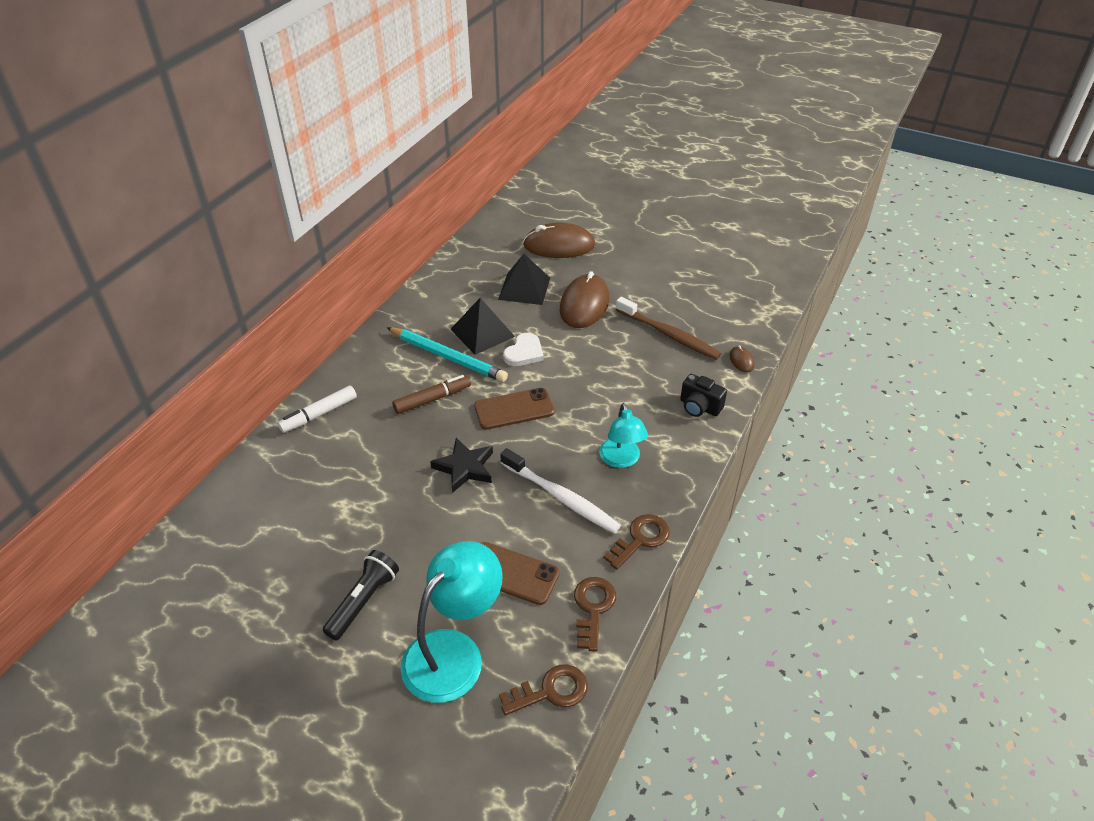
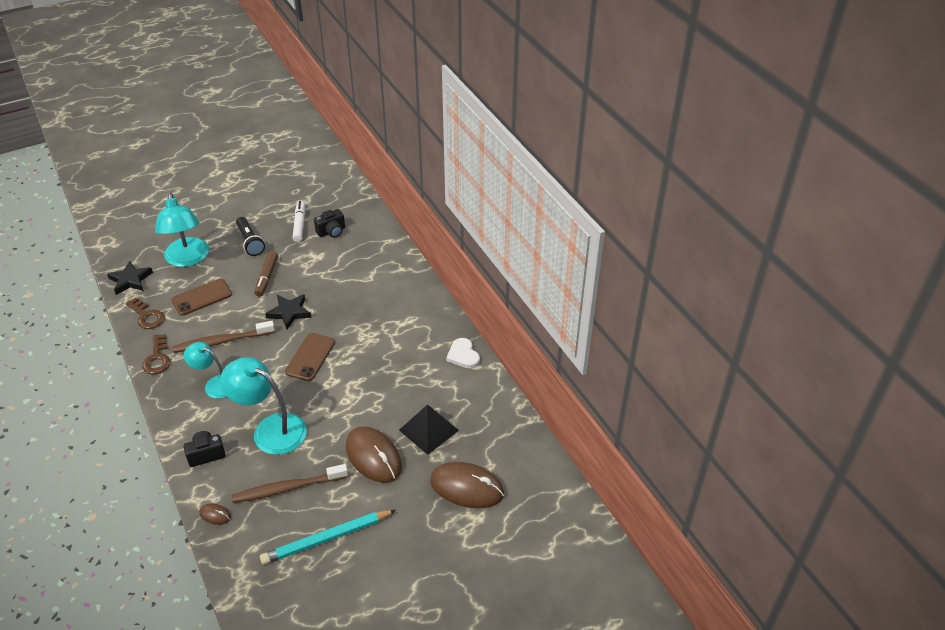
camera: 125 degrees right, 0 degrees up
white marker [278,386,357,433] -> white marker moved to [292,201,305,242]
turquoise pencil [387,327,508,382] -> turquoise pencil moved to [260,510,396,565]
brown marker [392,375,471,414] -> brown marker moved to [254,251,278,296]
black pyramid [450,298,515,355] -> none
brown key [499,664,588,715] -> black star [107,261,153,295]
white toothbrush [500,448,621,534] -> brown toothbrush [172,321,275,353]
white heart [503,333,543,366] -> white heart moved to [446,338,480,369]
brown mouse [523,223,595,258] -> brown mouse turned 75 degrees clockwise [430,462,504,508]
none -> turquoise lamp [220,357,307,455]
none -> black camera [314,209,345,238]

